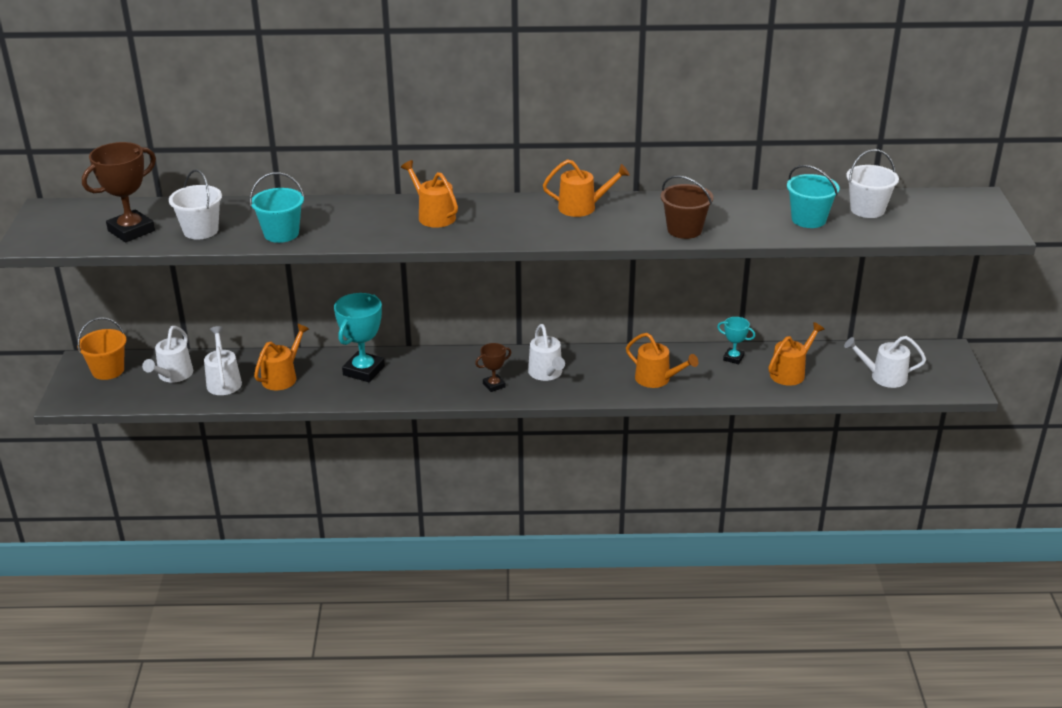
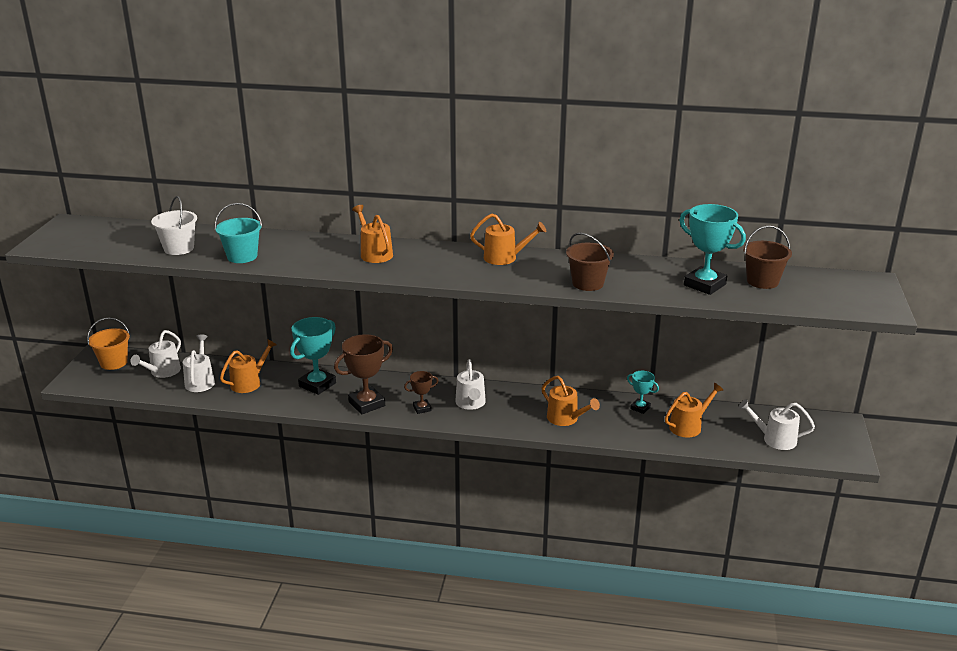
camera: 10 degrees right, 5 degrees down
brown trophy [82,142,156,242] -> brown trophy moved to [334,334,393,415]
turquoise bucket [787,165,839,228] -> turquoise trophy [679,204,746,295]
white bucket [846,149,899,218] -> brown bucket [743,226,792,289]

